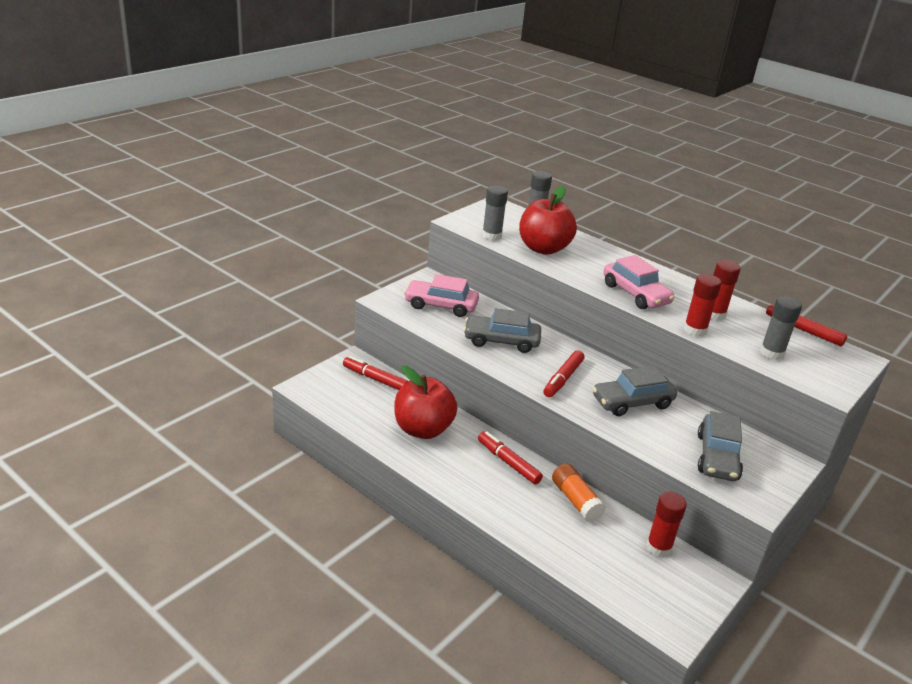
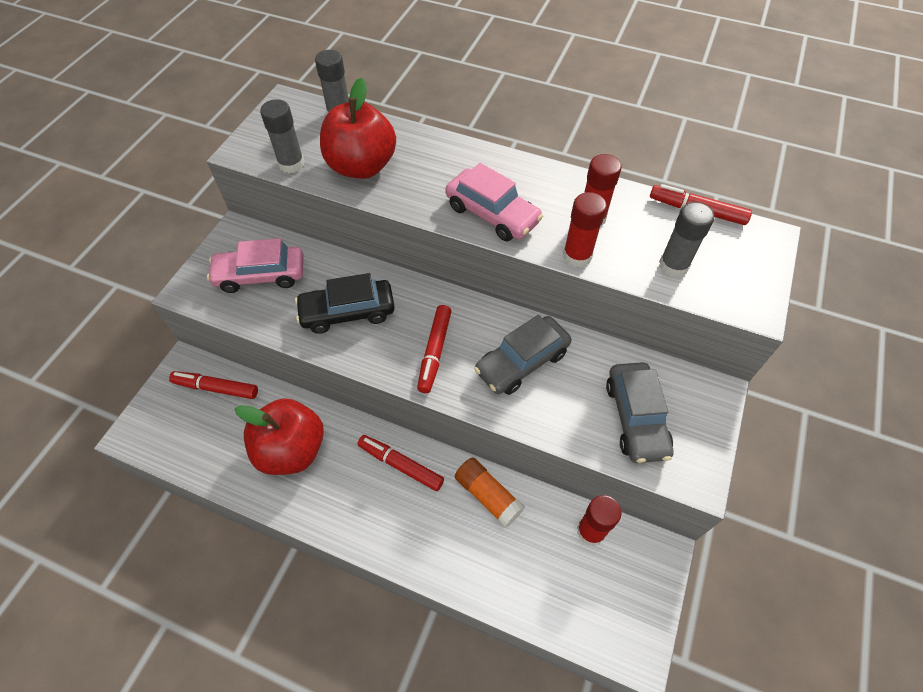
camera: 15 degrees left, 25 degrees up
grey car [464,308,541,353] -> black car [295,273,395,334]

